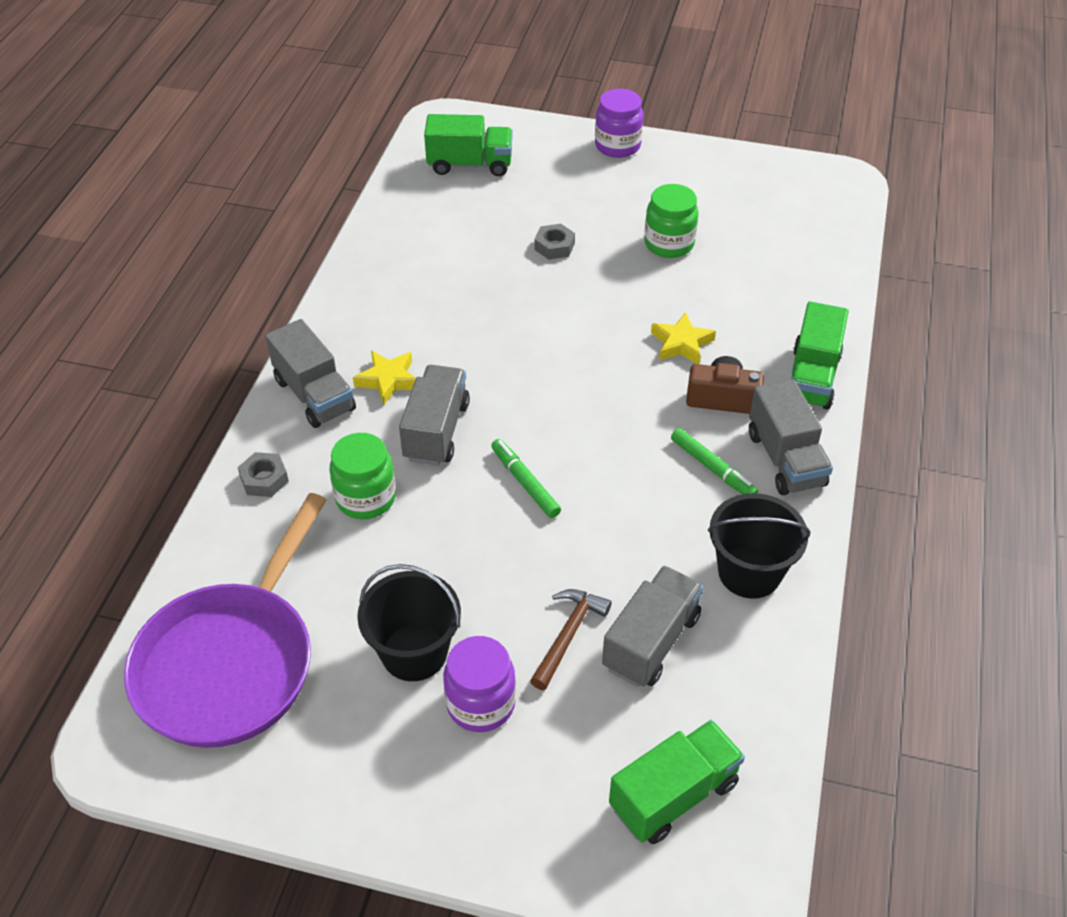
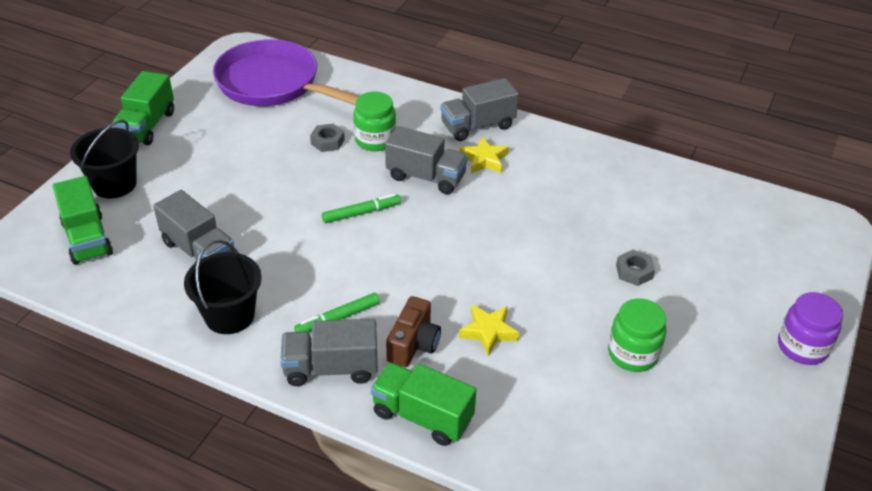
camera: 100 degrees right, 5 degrees down
grey nut [237,452,289,497] -> grey nut moved to [310,124,345,152]
black bucket [357,564,461,681] -> black bucket moved to [70,120,139,198]
green truck [424,114,513,176] -> green truck moved to [112,71,174,145]
purple jar [443,636,516,732] -> none
brown hammer [530,589,612,690] -> none

